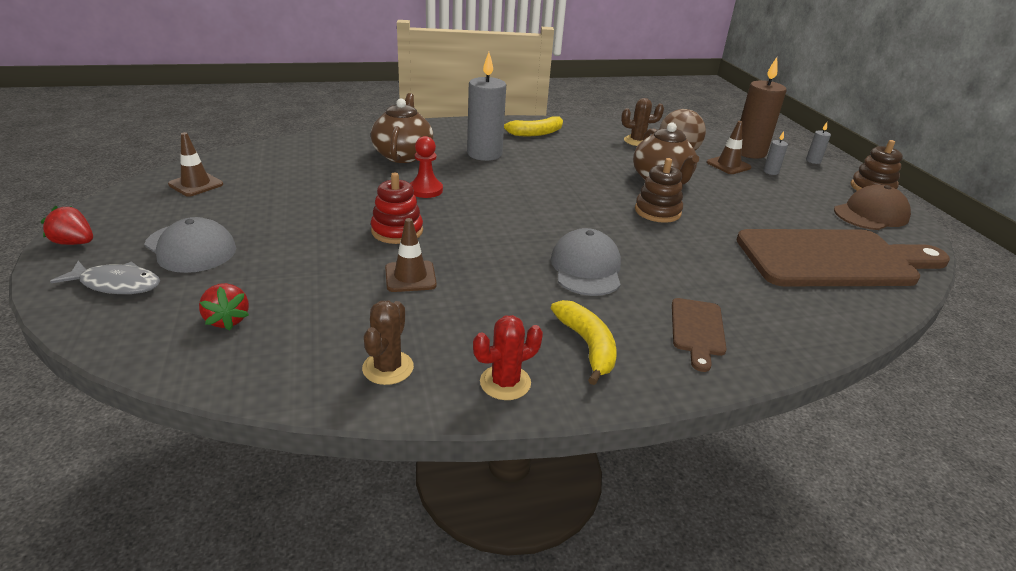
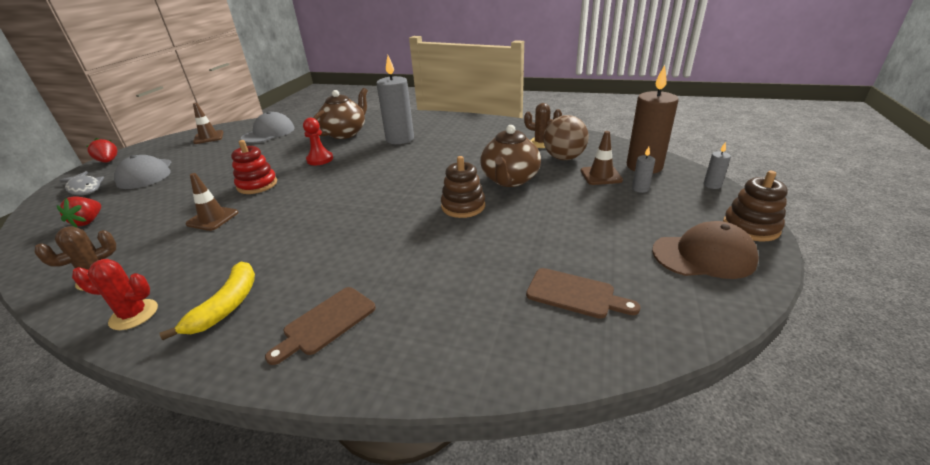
camera: 35 degrees right, 0 degrees up
yellow banana [504,116,563,136] -> none
grey cap [551,228,621,296] -> grey cap moved to [241,111,295,143]
brown cutting board [736,229,950,286] -> brown cutting board [526,268,640,319], size x0.44

